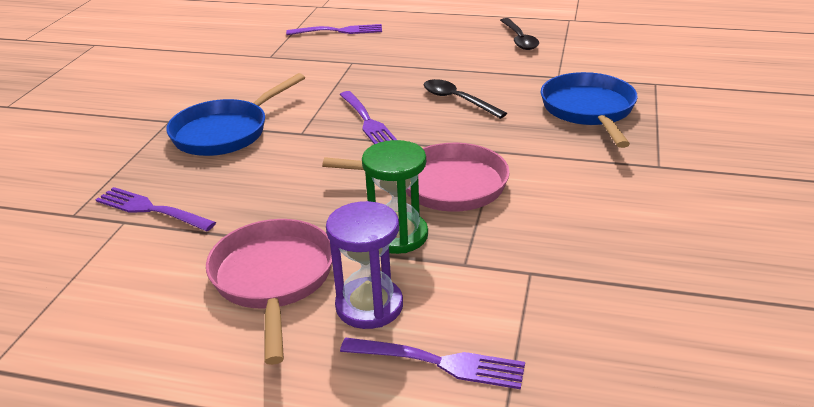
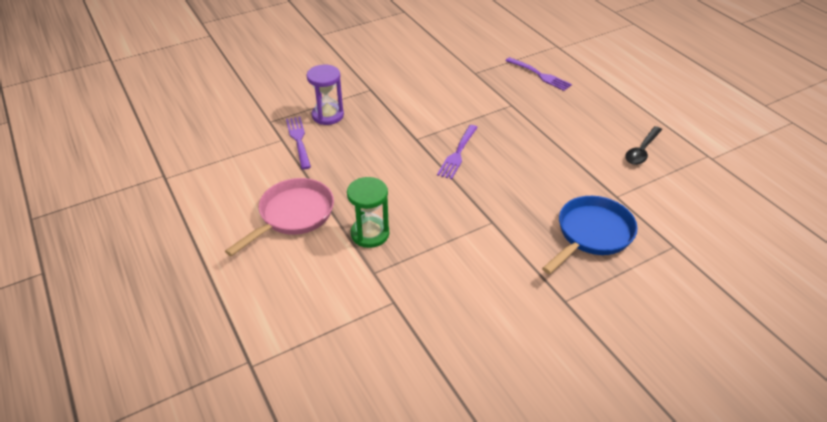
camera: 45 degrees right, 10 degrees up
blue pan [166,73,305,156] -> none
pink pan [323,143,510,212] -> none
purple hourglass [326,201,403,329] -> purple hourglass moved to [307,65,344,125]
purple fork [340,337,525,389] -> none
black spoon [424,79,507,119] -> none

